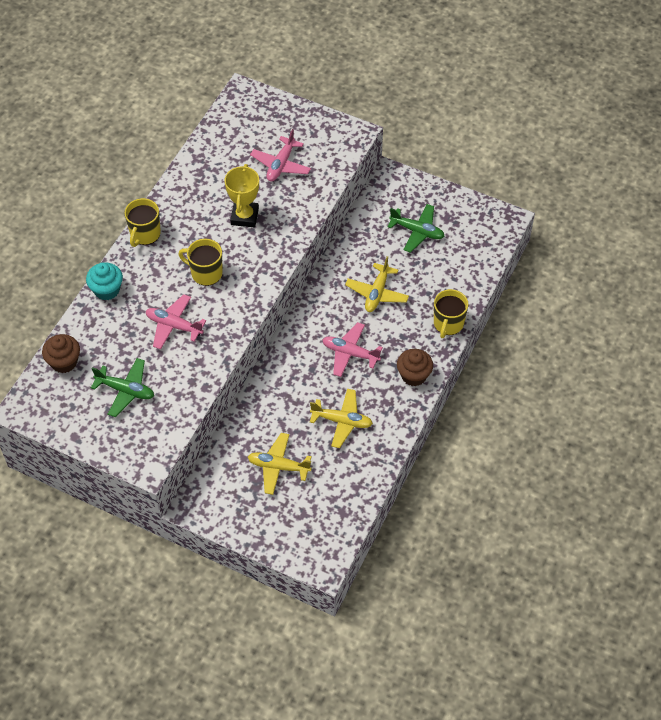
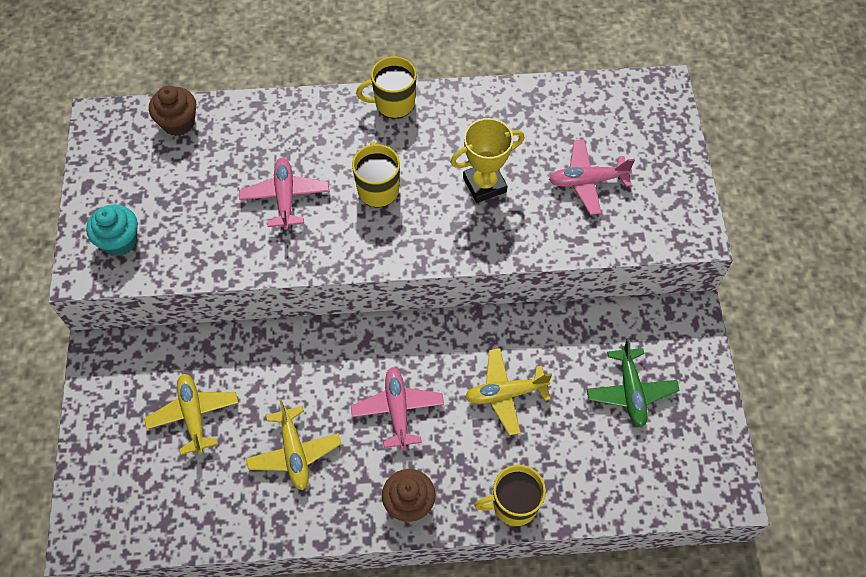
camera: 60 degrees right, 5 degrees up
turquoise cupcake [86,263,123,300] -> turquoise cupcake moved to [86,204,138,256]
green plane [91,358,154,417] -> none

